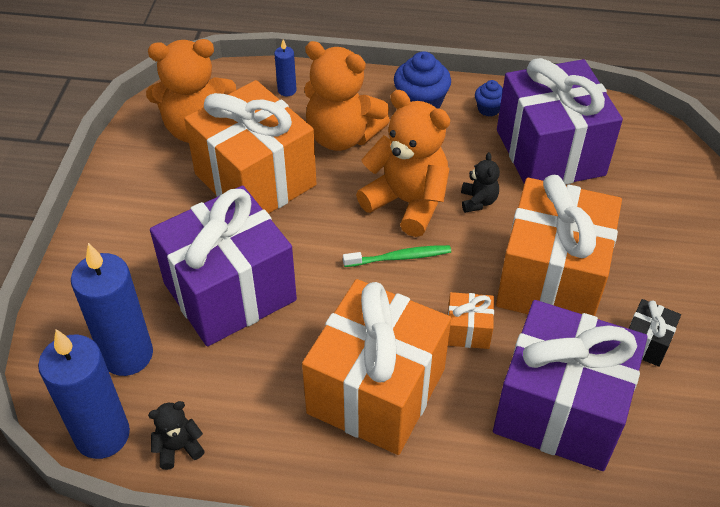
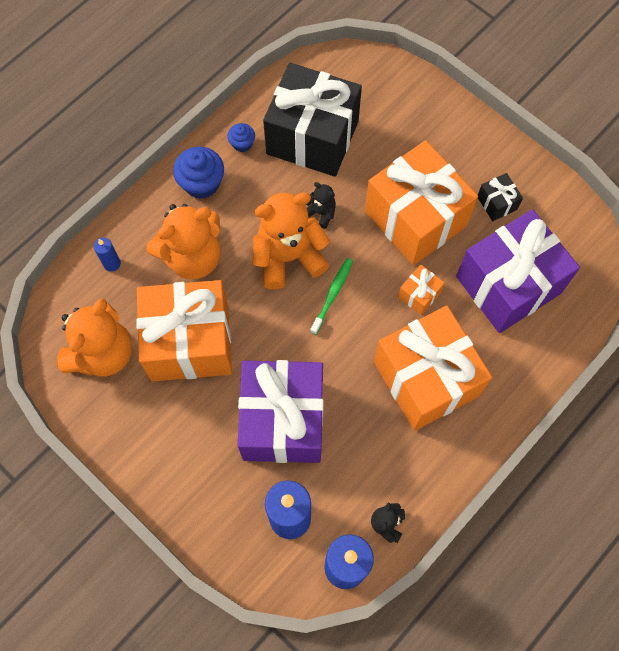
camera: 55 degrees left, 20 degrees up
purple gift [497,58,623,185] -> black gift [263,63,362,177]

